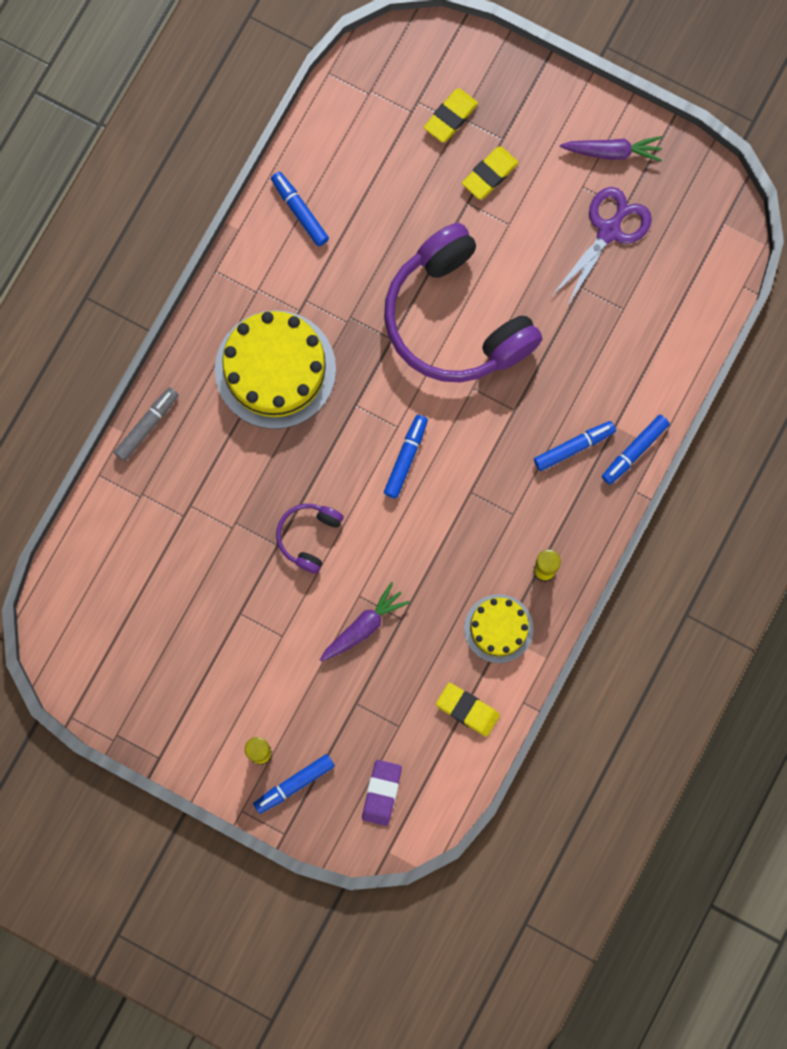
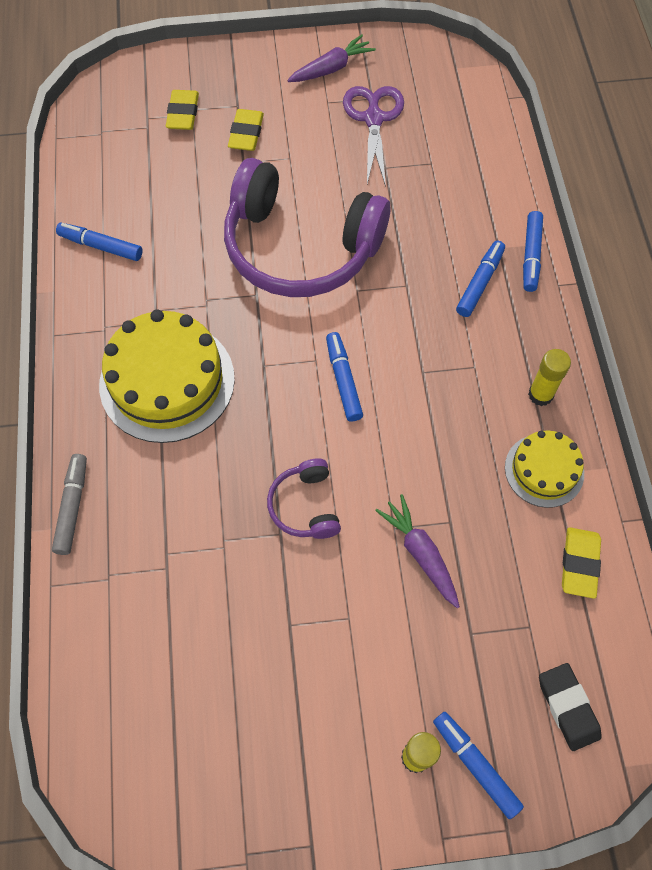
camera: 35 degrees left, 15 degrees down
blue marker [253,754,335,814] -> blue marker turned 120 degrees clockwise [433,712,524,819]
purple carrot [320,582,410,662] -> purple carrot turned 45 degrees counterclockwise [375,494,460,608]
purple eraser [362,760,402,826] -> black eraser [539,663,602,751]
yellow eraser [436,683,500,737] -> yellow eraser turned 75 degrees counterclockwise [562,527,601,599]

